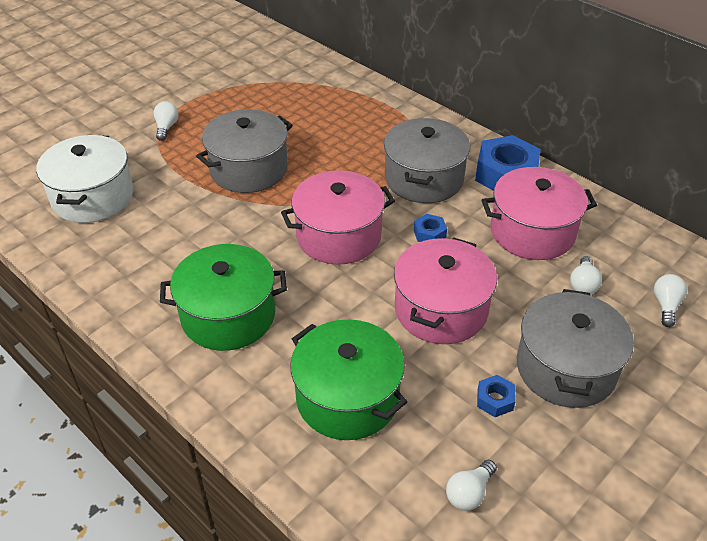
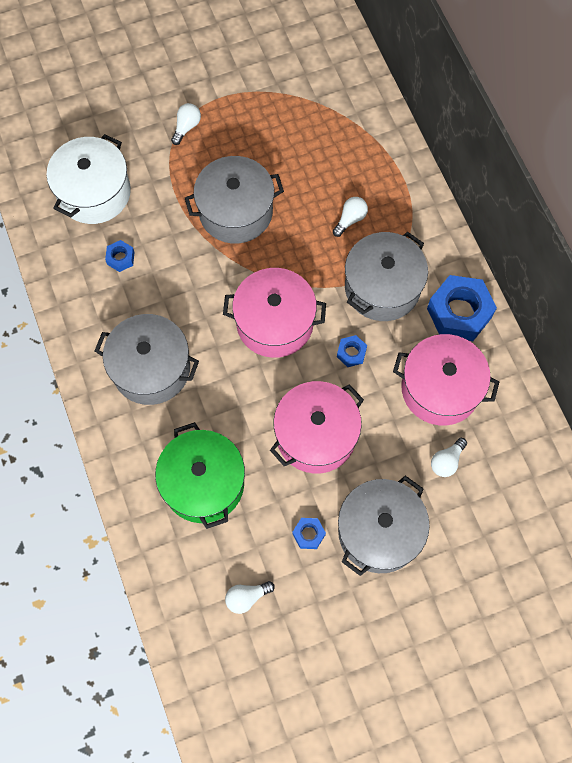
camera: 25 degrees right, 25 degrees up
green pot [160,244,287,351] -> grey pot [95,314,199,405]
white light bulb [654,274,687,327] -> white light bulb moved to [333,197,368,237]
none -> blue nut [105,240,135,272]

